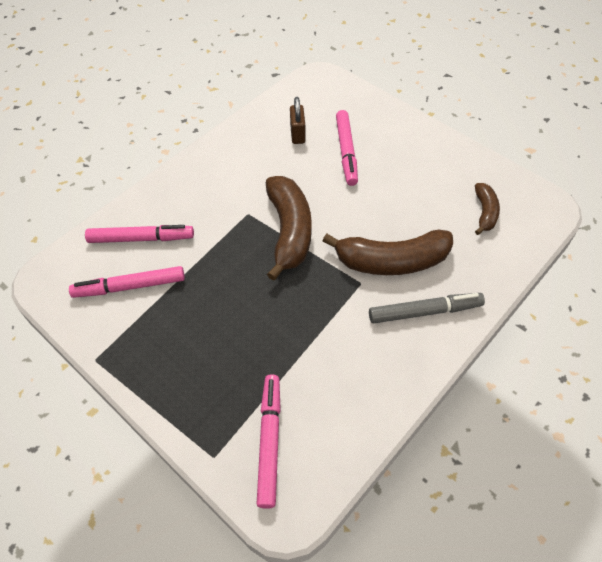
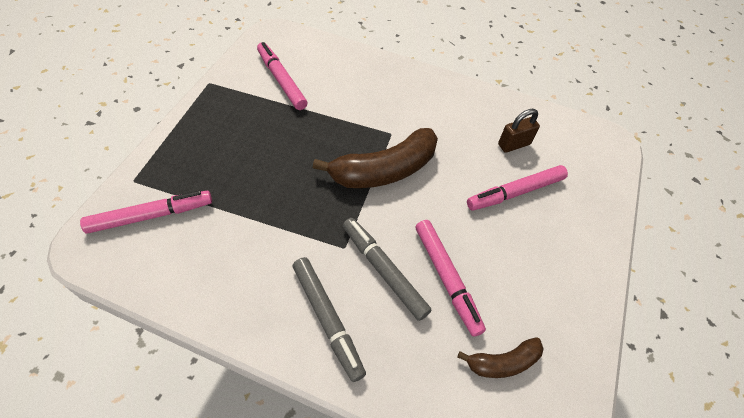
camera: 65 degrees right, 0 degrees up
pink marker [85,225,194,243] -> pink marker moved to [416,220,486,337]
brown banana [323,230,453,275] -> grey marker [343,218,431,321]

